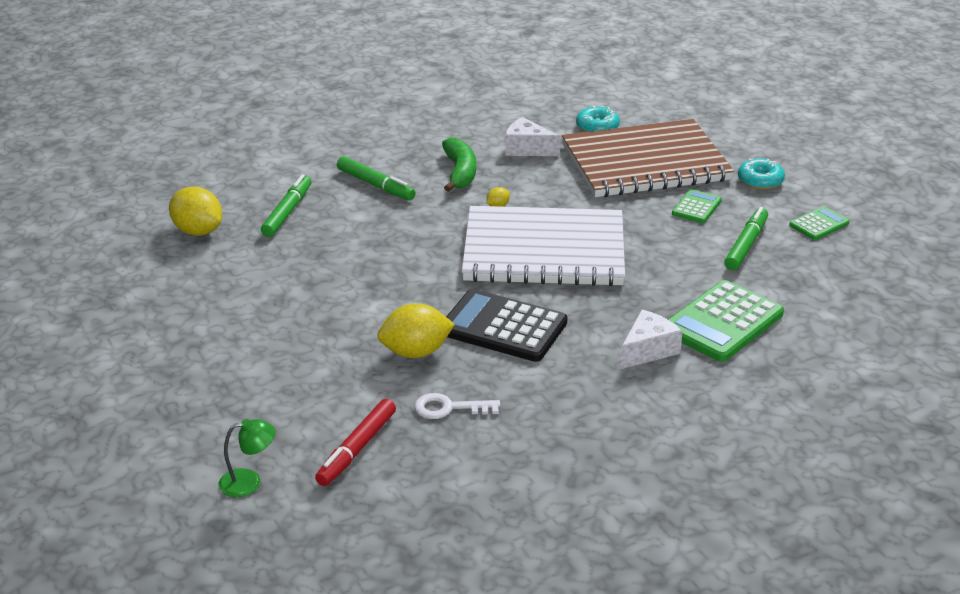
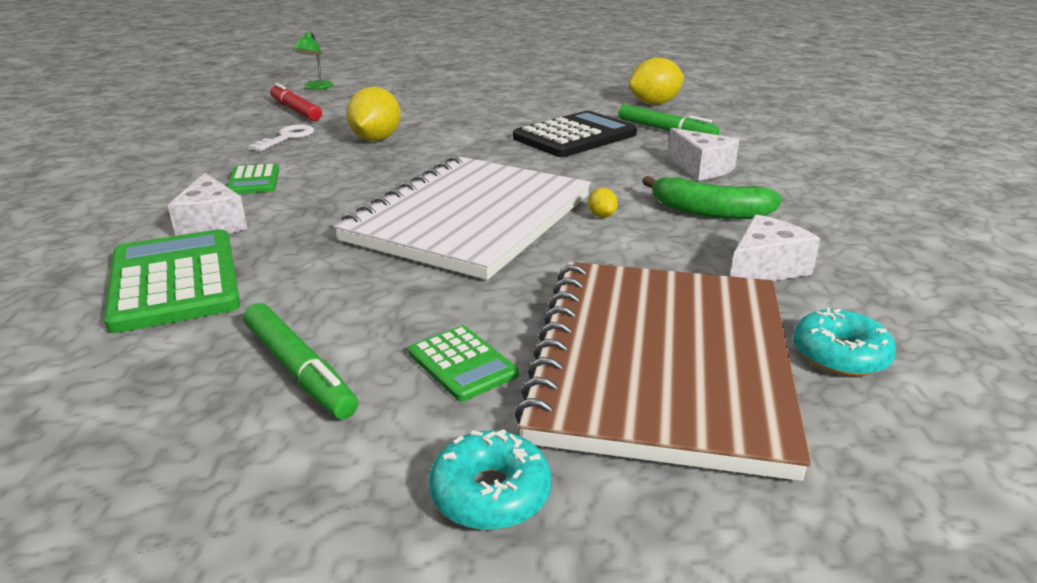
camera: 115 degrees right, 5 degrees down
green marker [337,156,416,200] -> white cheese [667,128,739,180]
black calculator [446,289,568,362] -> black calculator moved to [513,111,637,157]
green calculator [789,206,849,240] -> green calculator moved to [227,164,279,194]

